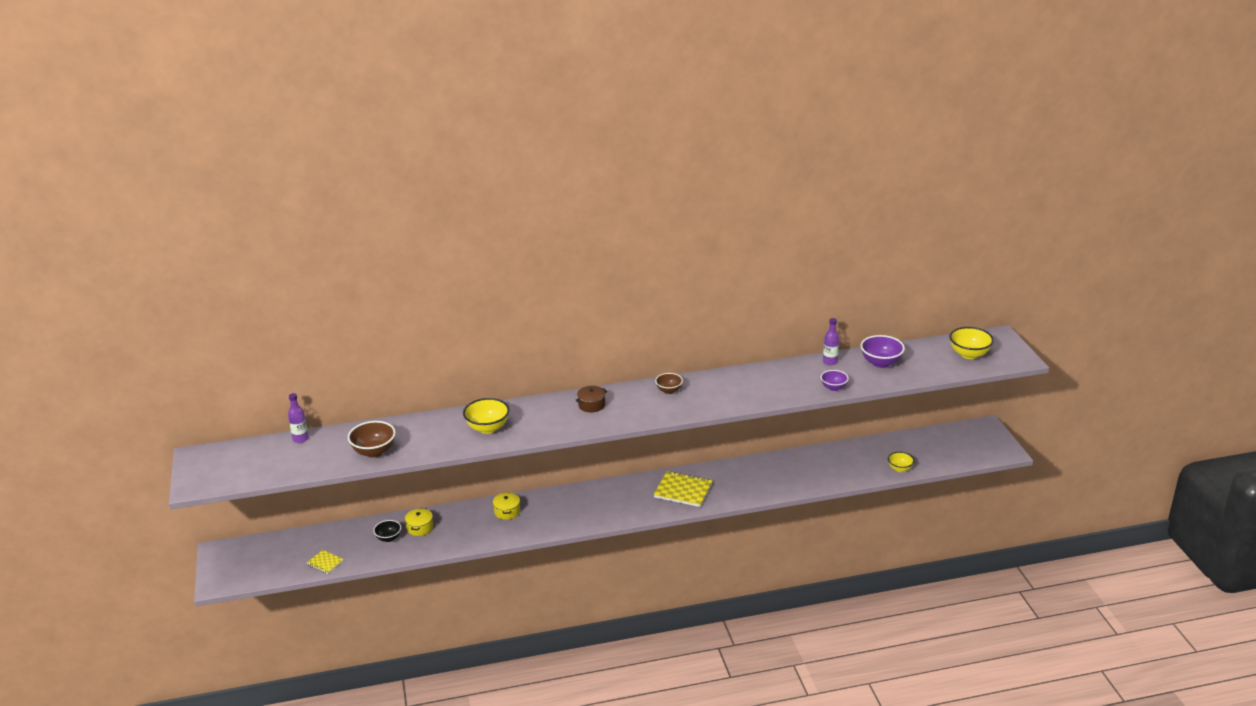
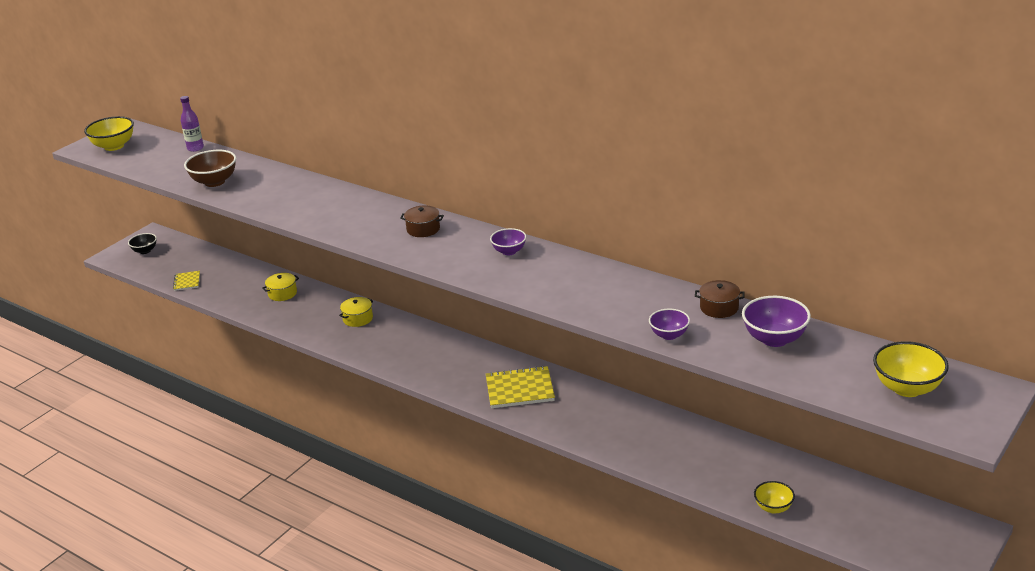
camera: 50 degrees right, 0 degrees up
black bowl [373,520,401,542] -> black bowl moved to [128,233,157,254]
yellow bowl [463,398,509,434] -> yellow bowl moved to [84,116,134,151]
yellow notebook [654,471,713,507] -> yellow notebook turned 75 degrees counterclockwise [486,366,555,408]
brown bowl [655,373,683,394] -> purple bowl [490,228,526,255]
purple bottle [823,318,840,365] -> brown pot [695,280,745,318]

